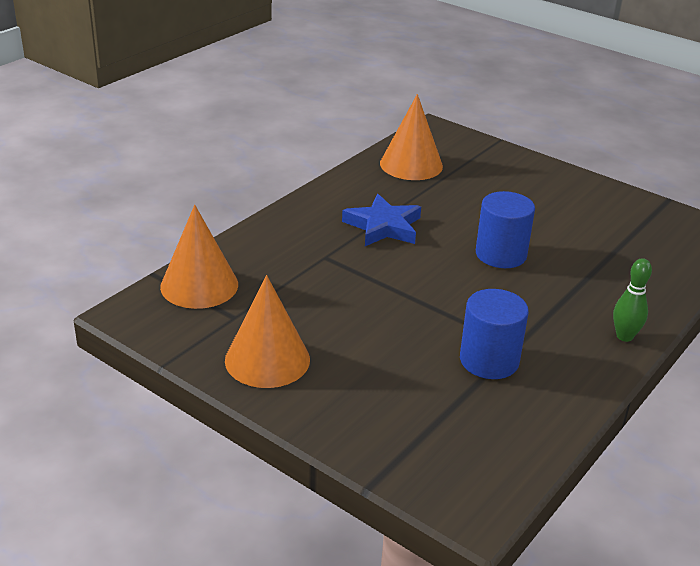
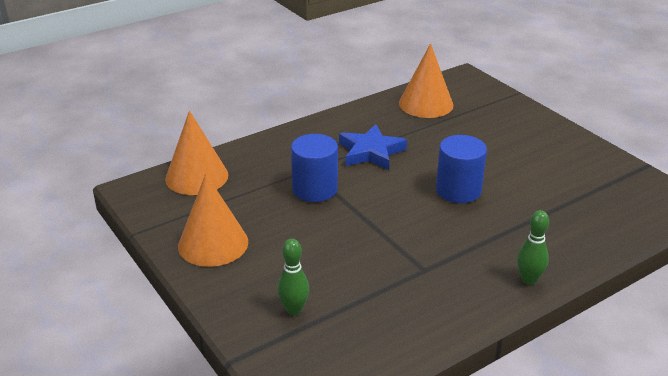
camera: 20 degrees right, 0 degrees up
blue cylinder [460,289,529,379] -> blue cylinder moved to [291,134,338,202]
none -> green bowling pin [277,239,309,315]

